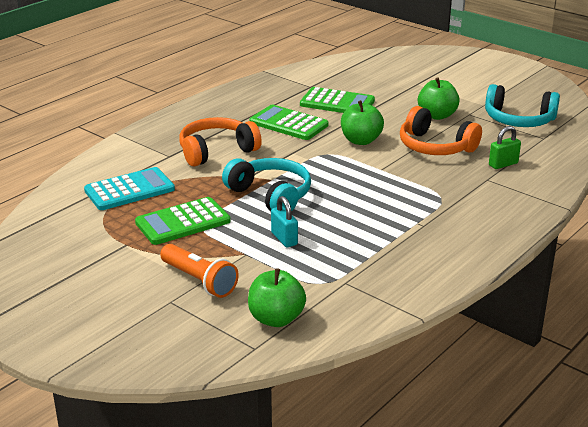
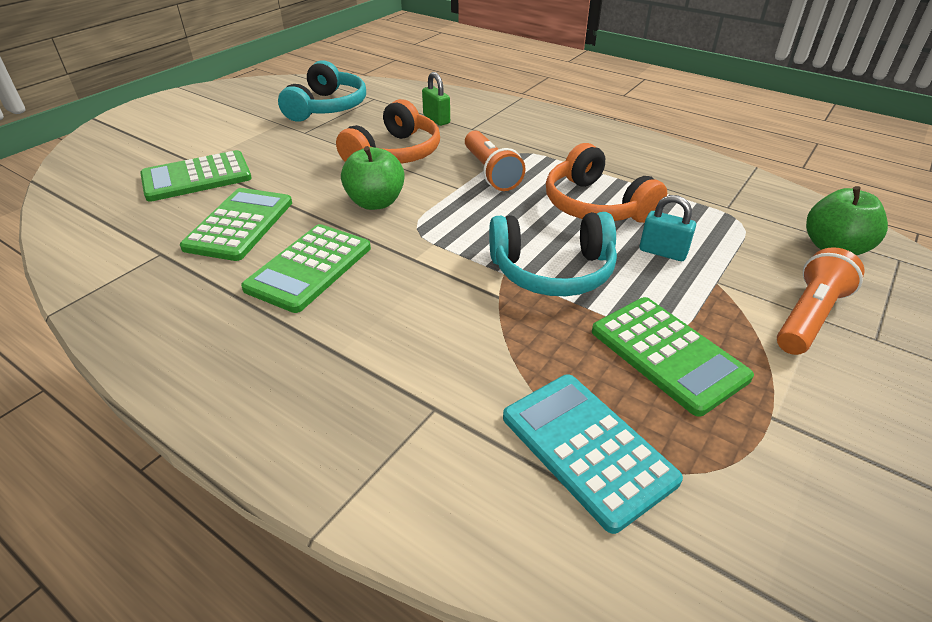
camera: 95 degrees left, 10 degrees up
orange headphones [179,117,262,166] -> orange headphones moved to [546,143,667,223]
turquoise headphones [222,158,311,212] -> turquoise headphones turned 135 degrees counterclockwise [489,212,617,296]
turquoise padlock [271,196,298,247] -> turquoise padlock turned 60 degrees clockwise [639,195,696,261]
green apple [418,77,460,120] -> none
none -> green calculator [140,150,252,202]
none -> orange flashlight [465,130,526,191]

